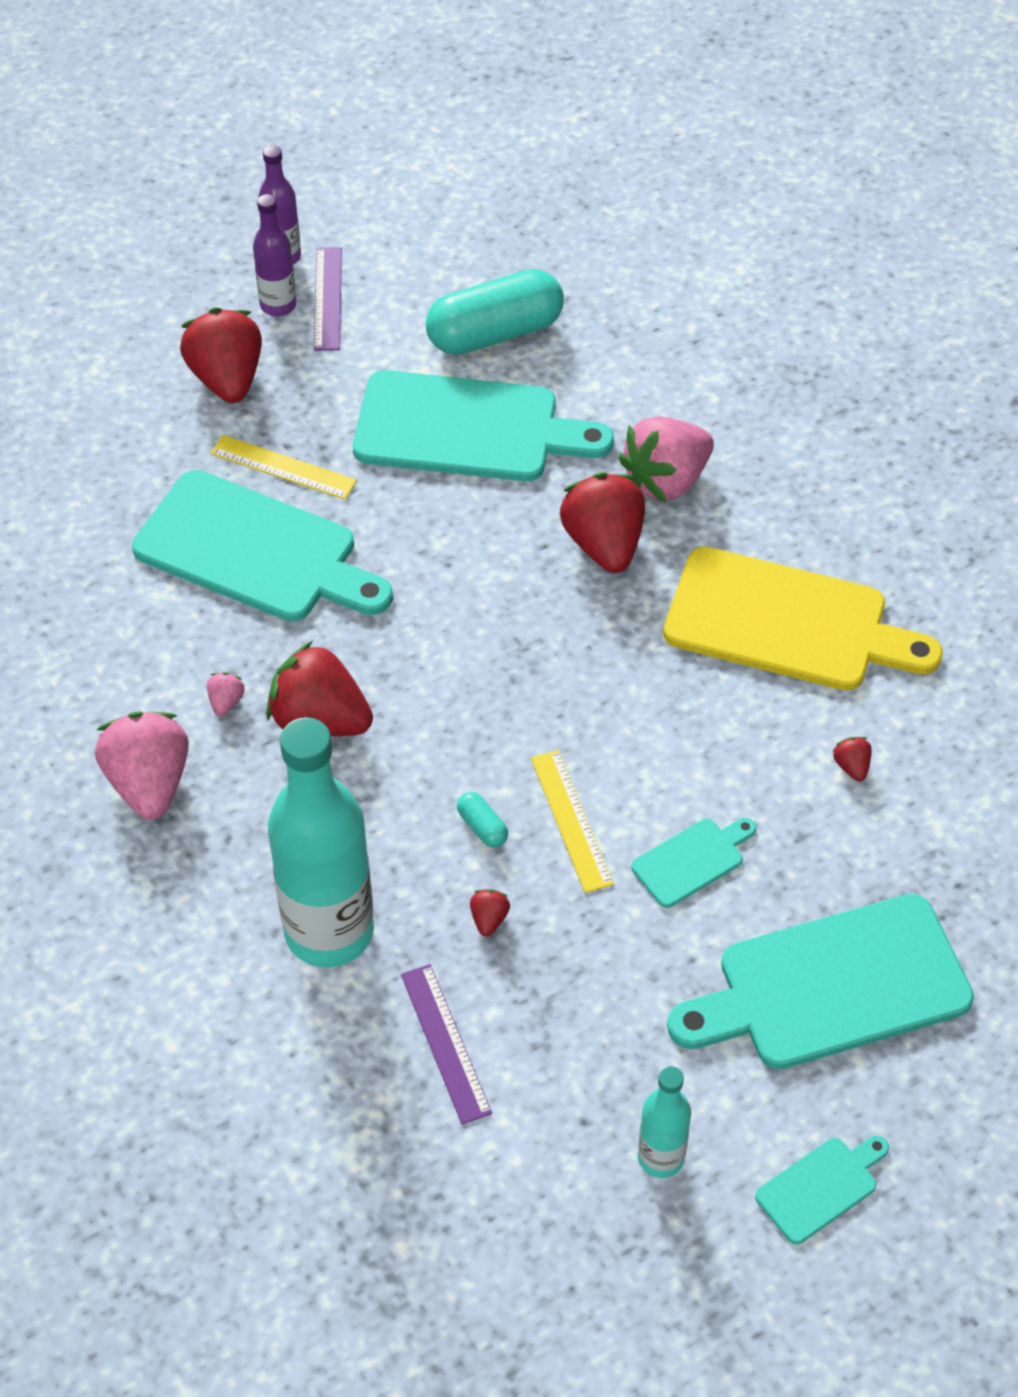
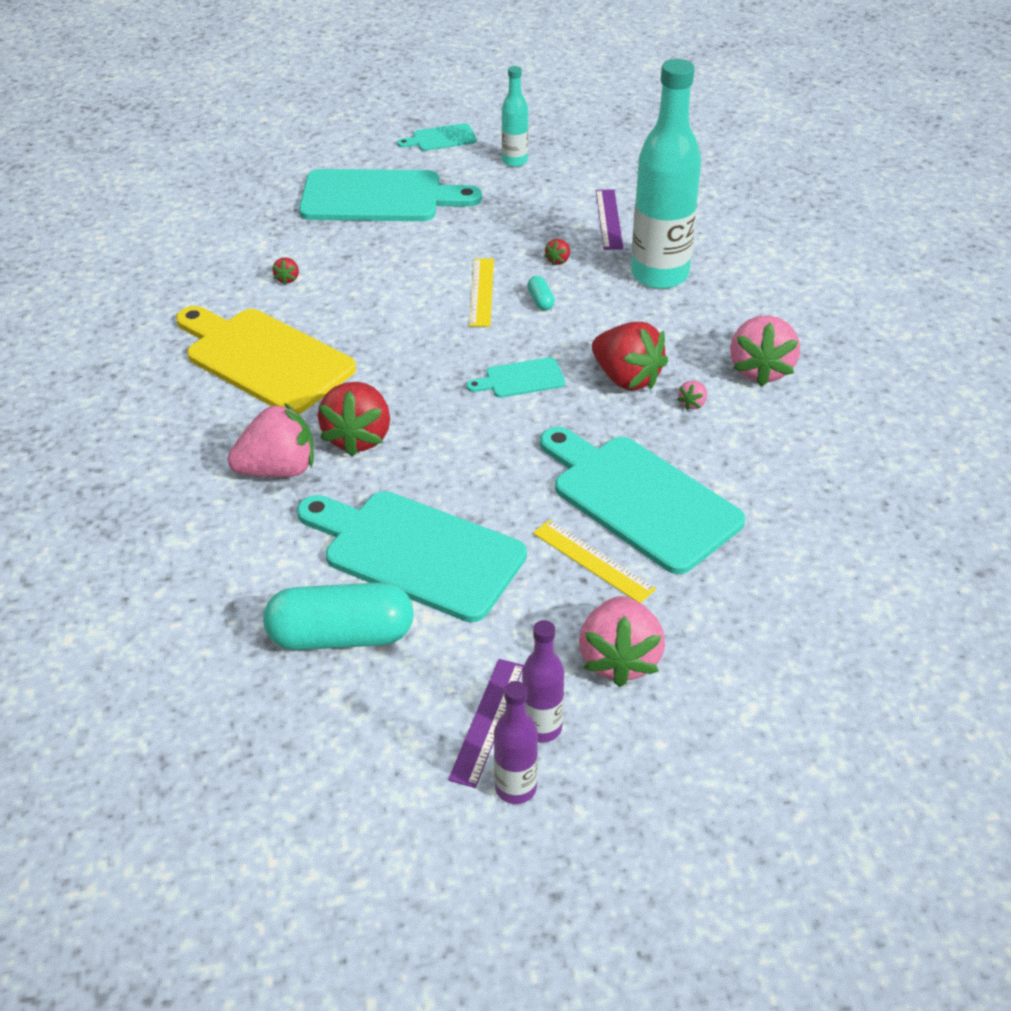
camera: 160 degrees left, 10 degrees down
red strawberry [180,307,262,403] -> pink strawberry [579,596,665,687]
turquoise cutting board [631,818,756,908] -> turquoise cutting board moved to [466,357,565,398]

